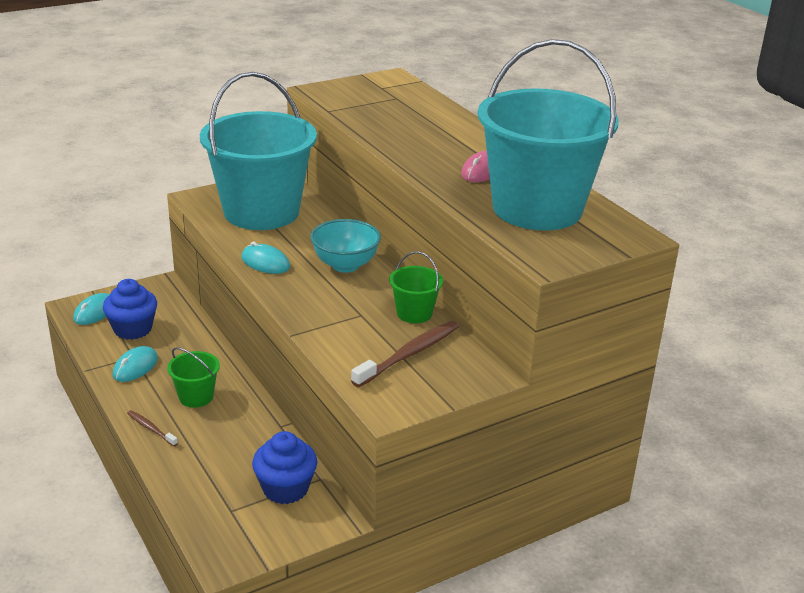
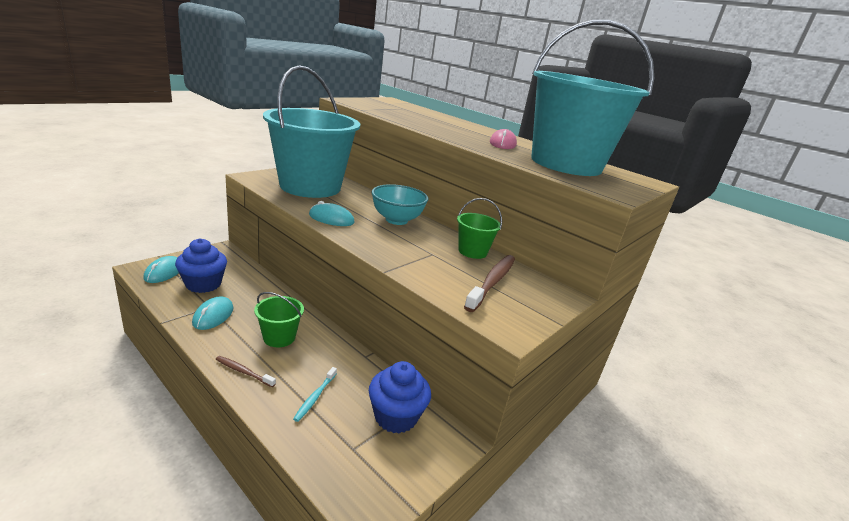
camera: 20 degrees left, 5 degrees down
none -> turquoise toothbrush [293,367,337,422]

